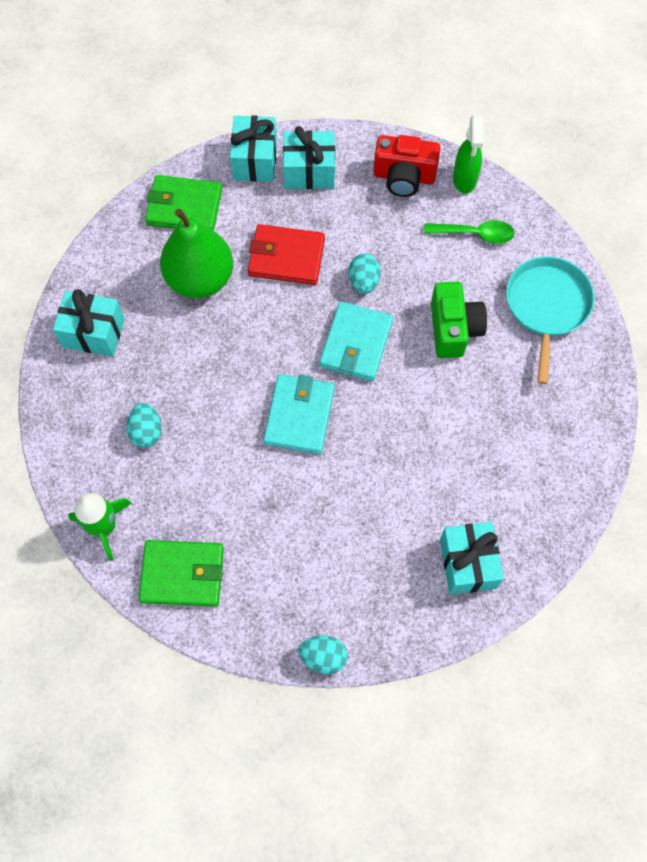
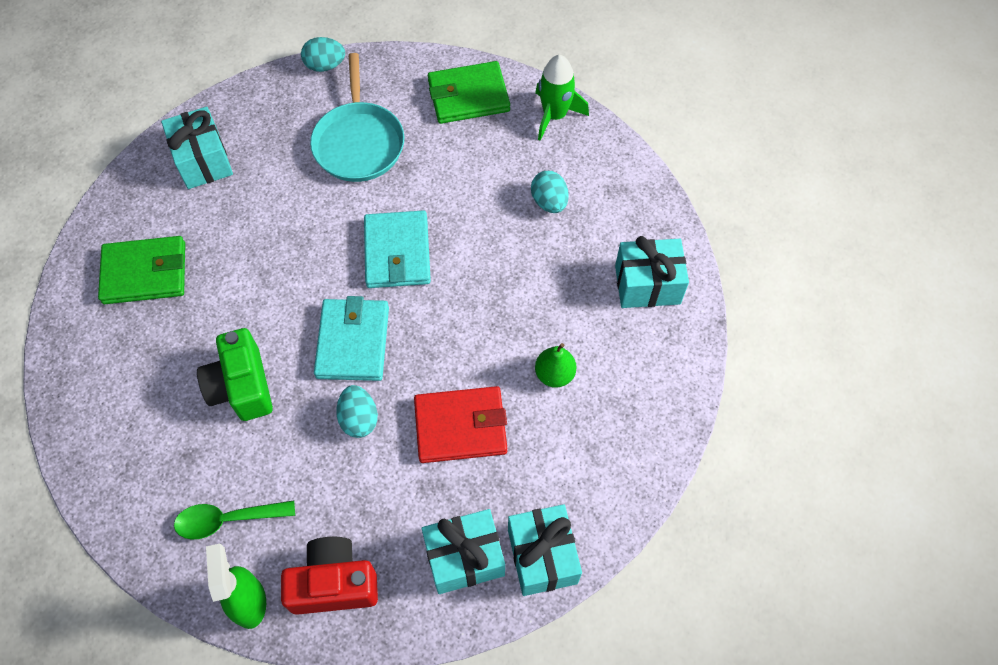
camera: 165 degrees right, 5 degrees down
green wallet [145,175,222,231] -> green wallet moved to [98,236,185,304]
green pear [160,209,233,298] -> green pear [535,343,576,388], size x0.48
turquoise pan [506,256,595,384] -> turquoise pan moved to [310,53,404,182]

